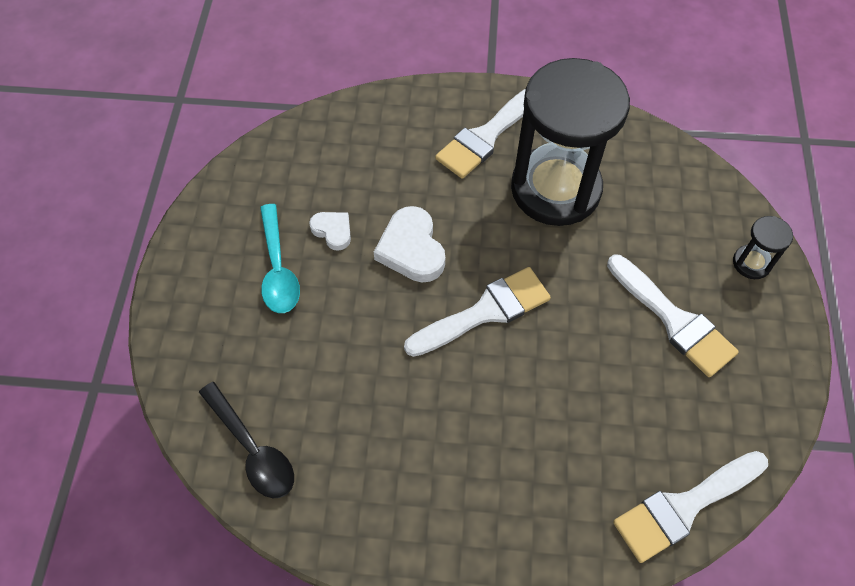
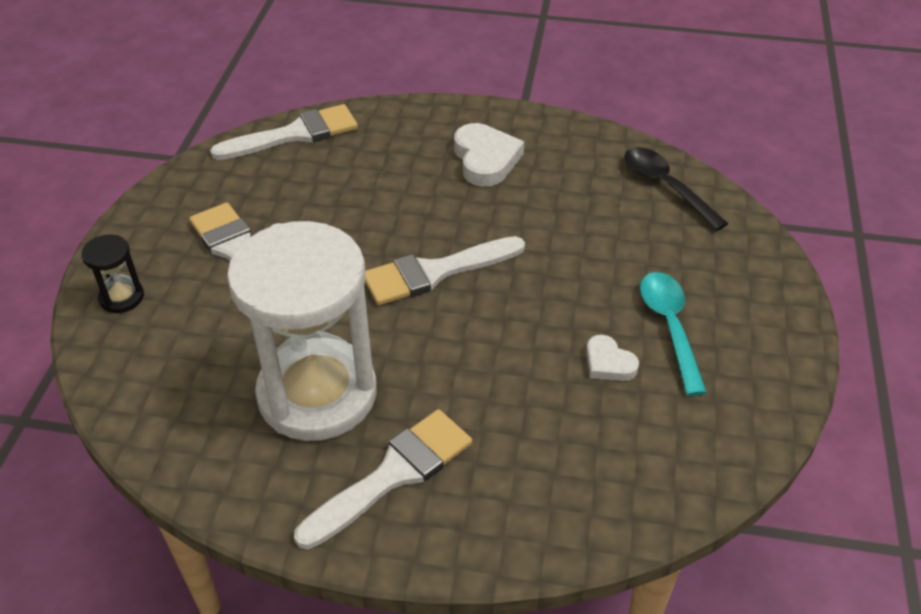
camera: 175 degrees left, 15 degrees down
white heart [374,206,445,282] -> white heart moved to [454,123,524,187]
black hourglass [511,58,630,226] -> white hourglass [227,221,377,441]

